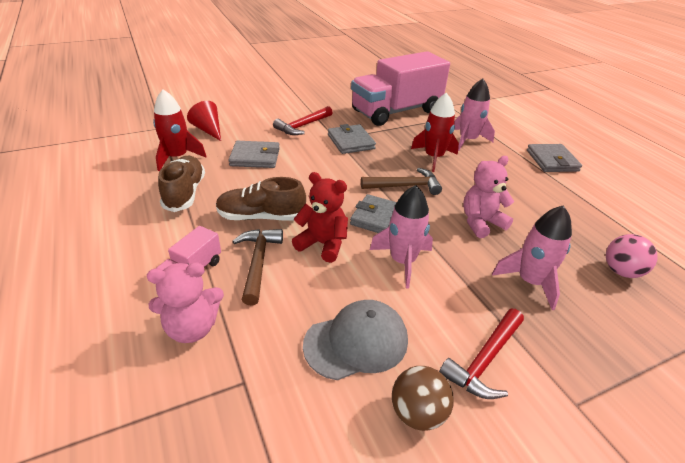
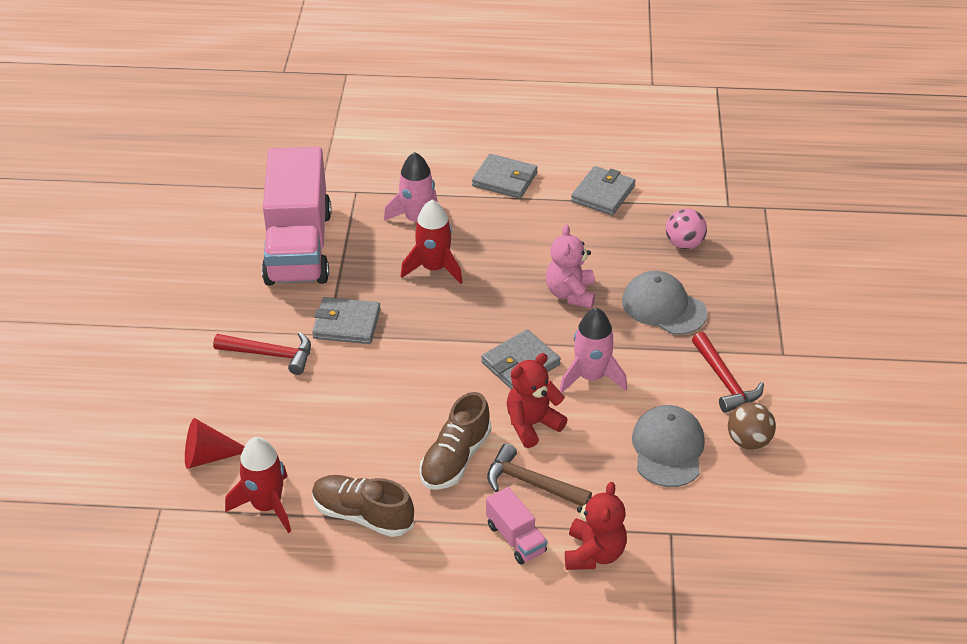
camera: 60 degrees left, 5 degrees up
pink teddy bear [147,262,224,343] -> red teddy bear [565,482,627,570]
grey wallet [229,141,280,168] -> grey wallet moved to [571,166,635,215]
red hammer [273,106,333,135] -> red hammer turned 60 degrees counterclockwise [213,332,311,375]
brown hammer [361,168,442,195] -> none
pink rocket [492,205,572,310] -> grey cap [622,271,707,335]

